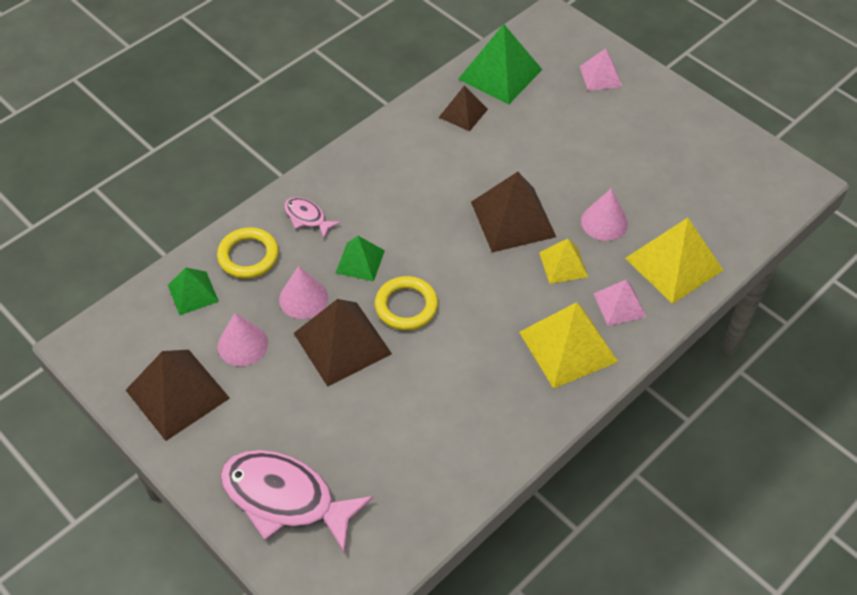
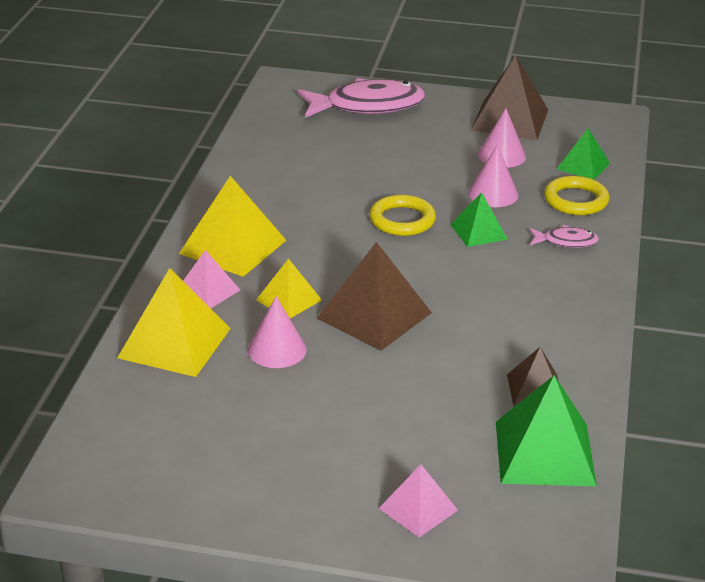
camera: 145 degrees right, 20 degrees down
brown pyramid [294,299,392,387] -> none

